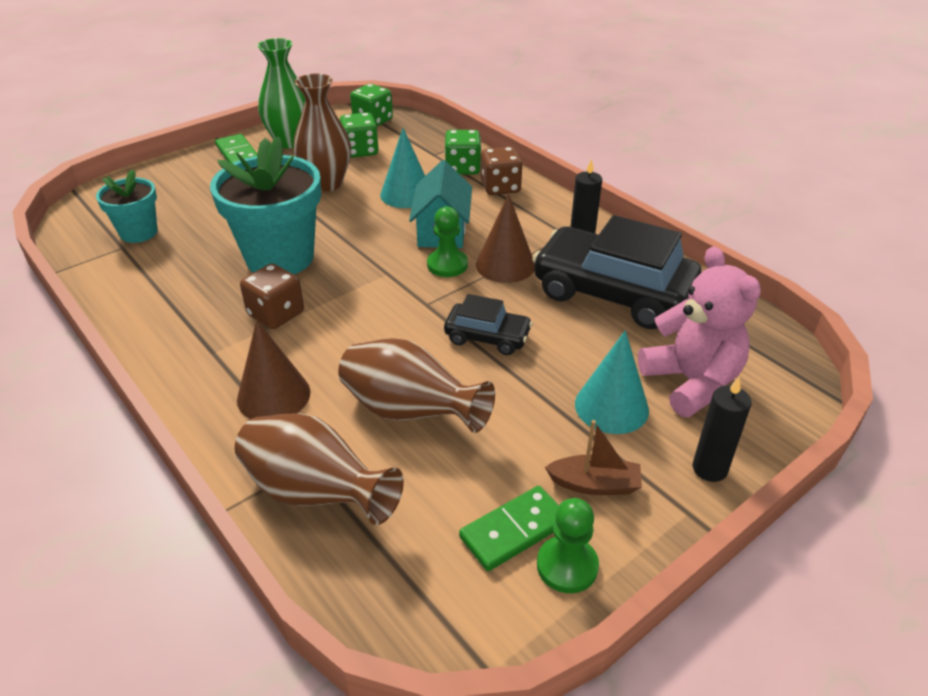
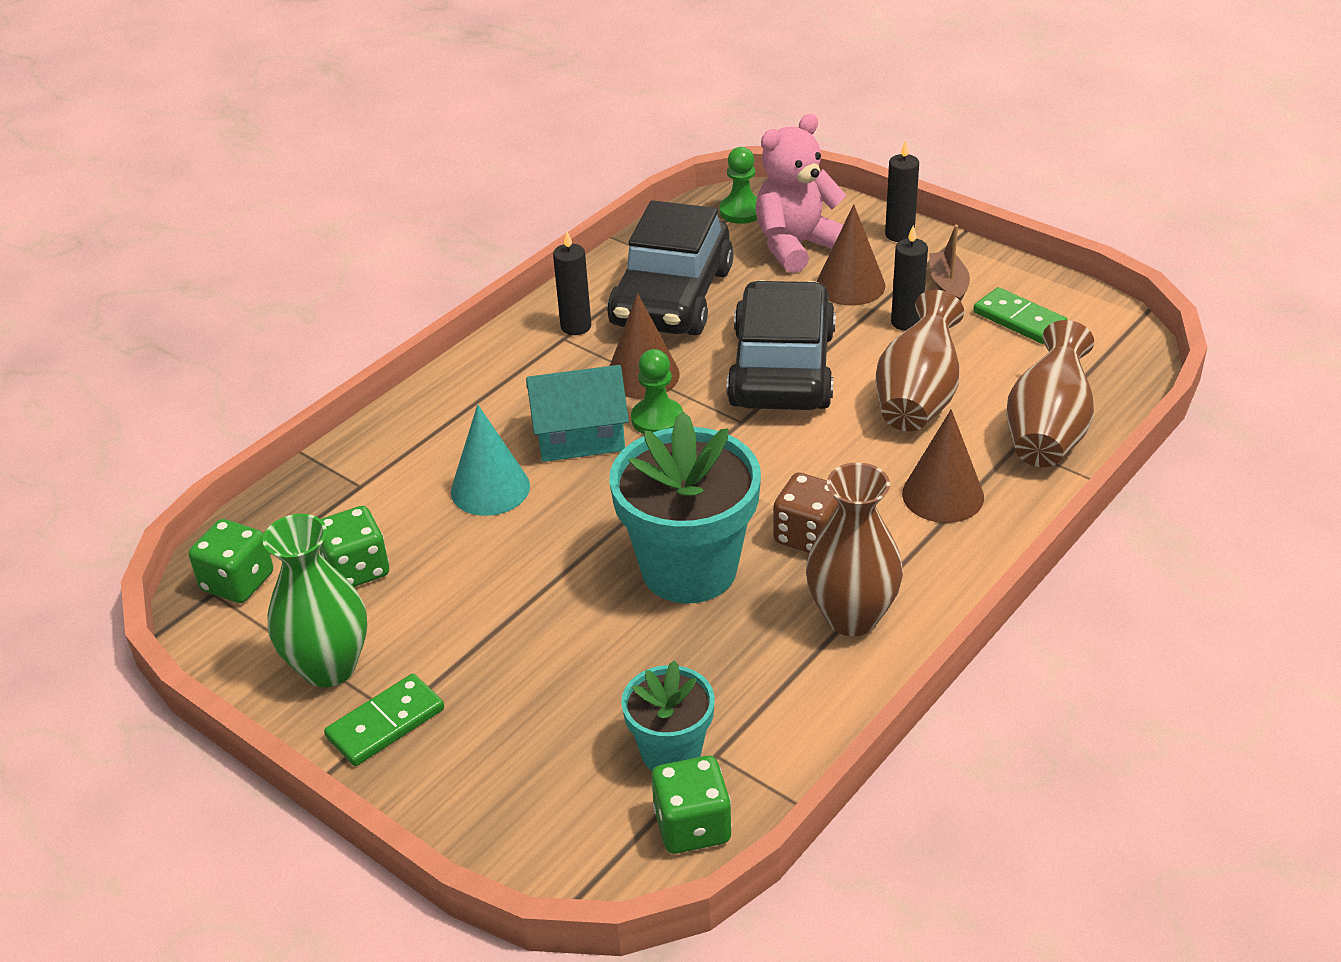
camera: 100 degrees left, 0 degrees up
brown vase [293,73,351,192] -> brown vase moved to [806,462,903,636]
black car [444,294,533,355] -> black car [727,280,836,410], size x1.99
green dice [445,130,481,175] -> green dice moved to [652,756,732,854]
brown dice [480,147,523,195] -> none
green pawn [537,498,599,593] -> green pawn moved to [719,147,757,224]
turquoise cone [575,330,649,434] -> brown cone [816,204,885,306]
none -> black candle [891,225,928,331]

